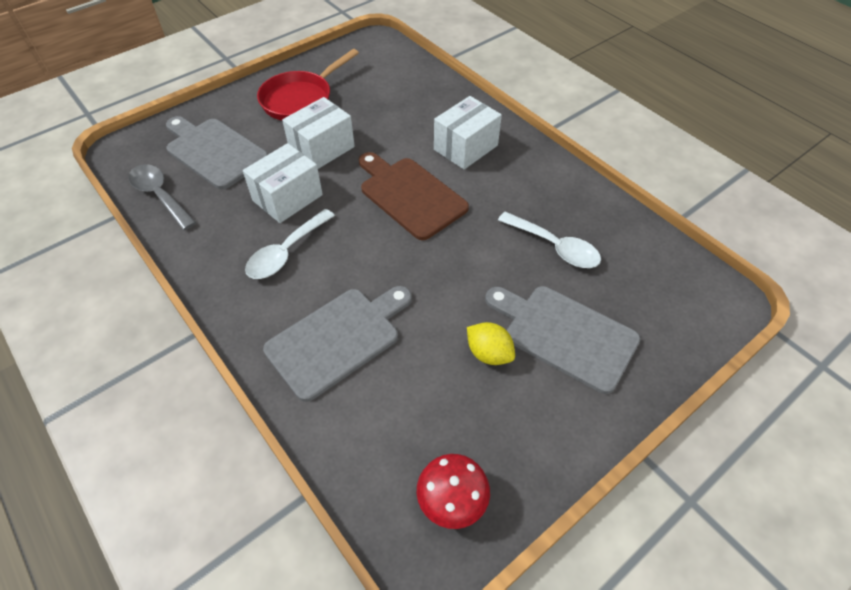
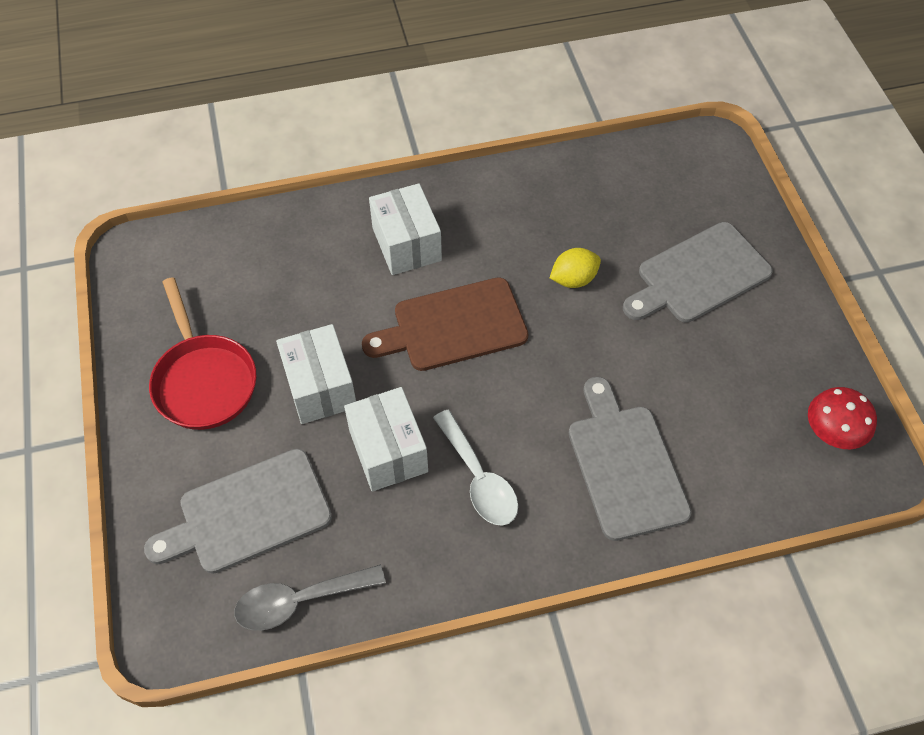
camera: 65 degrees left, 5 degrees up
yellow lemon [467,322,515,365] -> yellow lemon moved to [550,248,601,288]
white spoon [498,212,601,268] -> none

